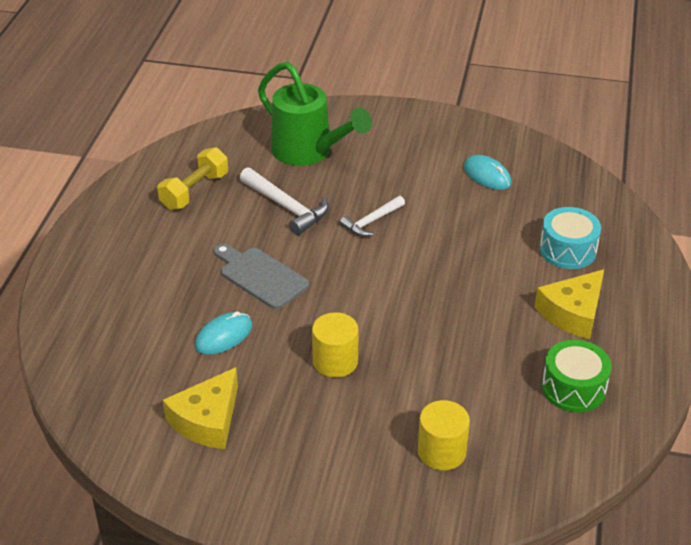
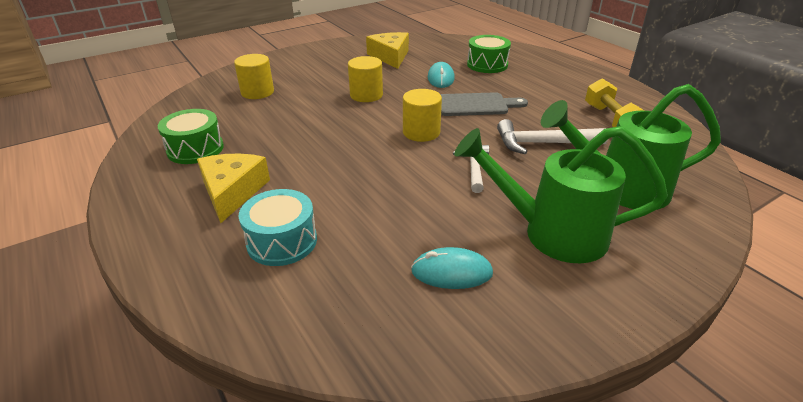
camera: 135 degrees right, 5 degrees down
none -> yellow cylinder [403,89,442,142]
none -> green watering can [454,126,668,263]
none -> green drum [467,35,511,73]

